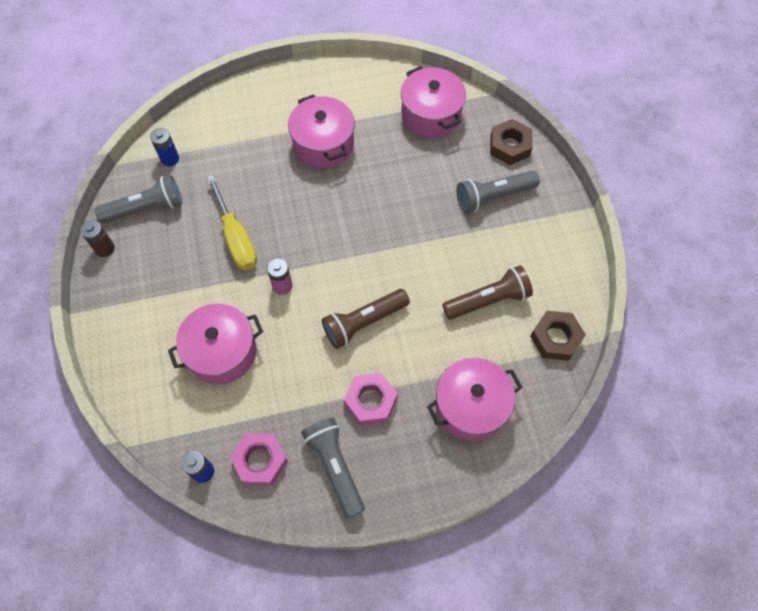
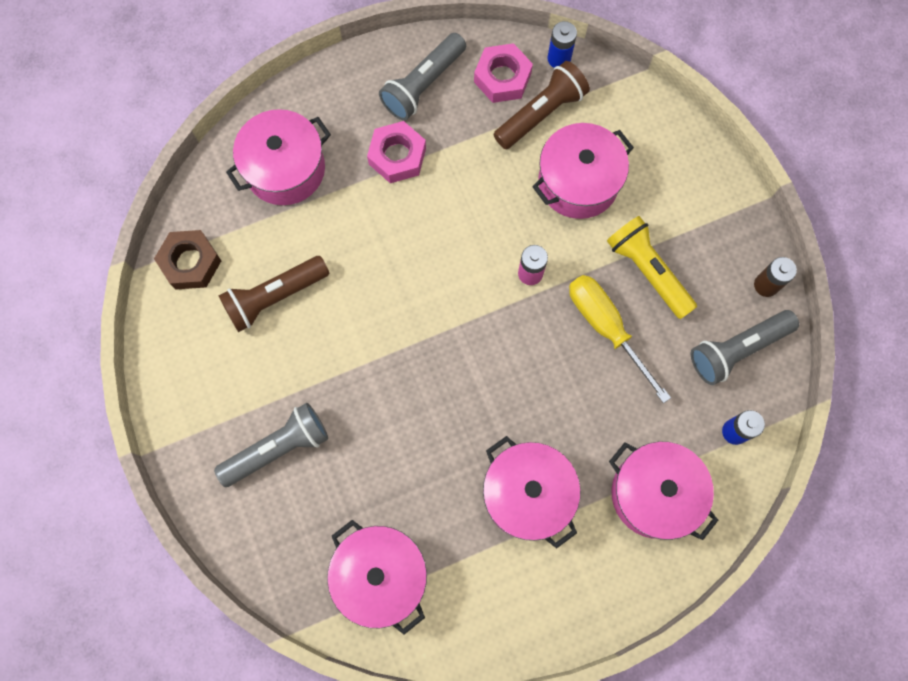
camera: 170 degrees right, 10 degrees up
grey flashlight [301,417,365,518] -> grey flashlight turned 75 degrees clockwise [379,33,466,121]
brown flashlight [322,289,410,349] -> brown flashlight moved to [494,61,590,149]
brown nut [490,119,533,165] -> none
none -> yellow flashlight [607,216,697,319]
none -> pink pot [609,442,718,540]

